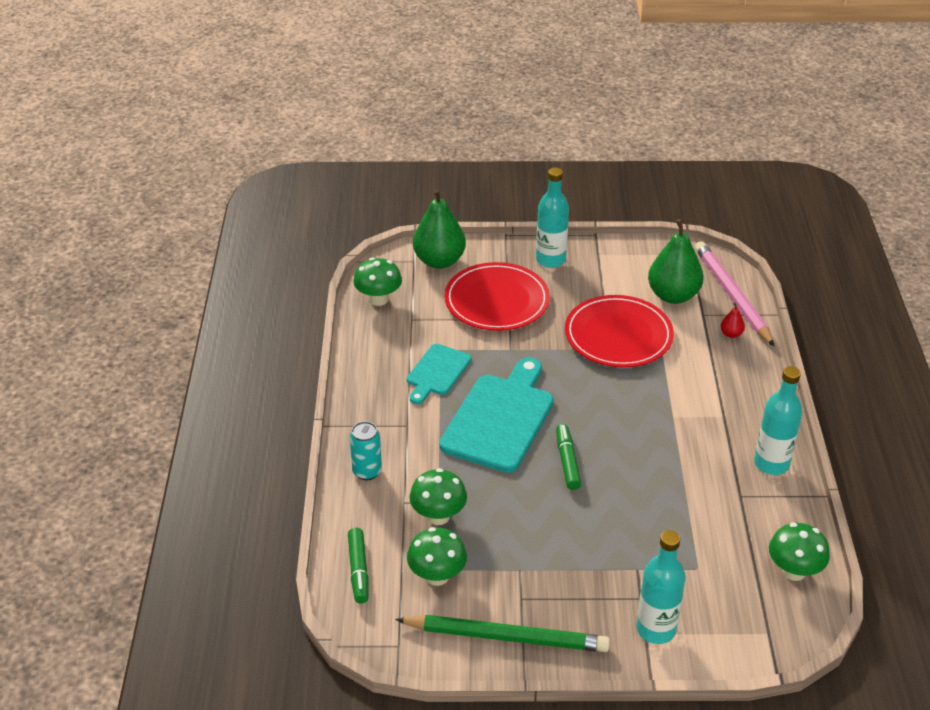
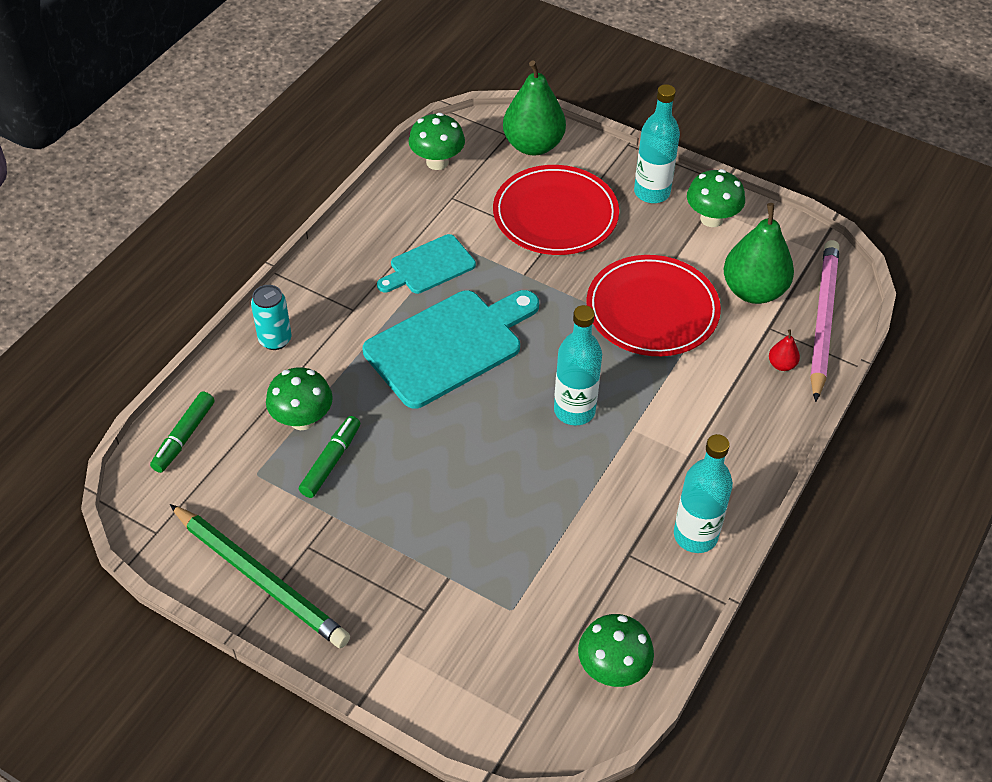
camera: 30 degrees right, 10 degrees up
green mushroom [407,527,467,586] -> green mushroom moved to [687,169,745,227]
green marker [556,424,581,490] -> green marker moved to [299,416,360,498]
turquoise bottle [636,530,686,644] -> turquoise bottle moved to [554,305,602,426]

